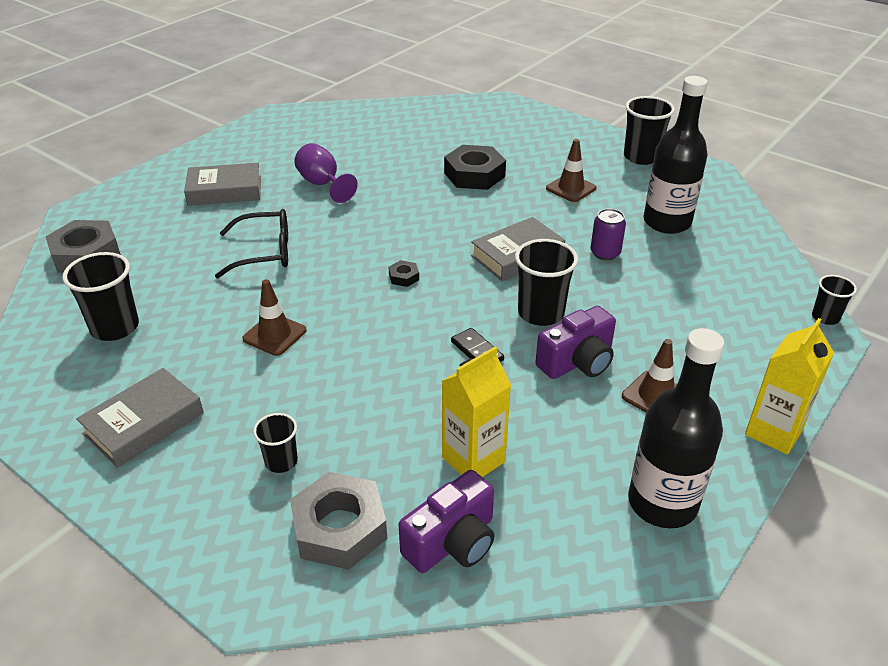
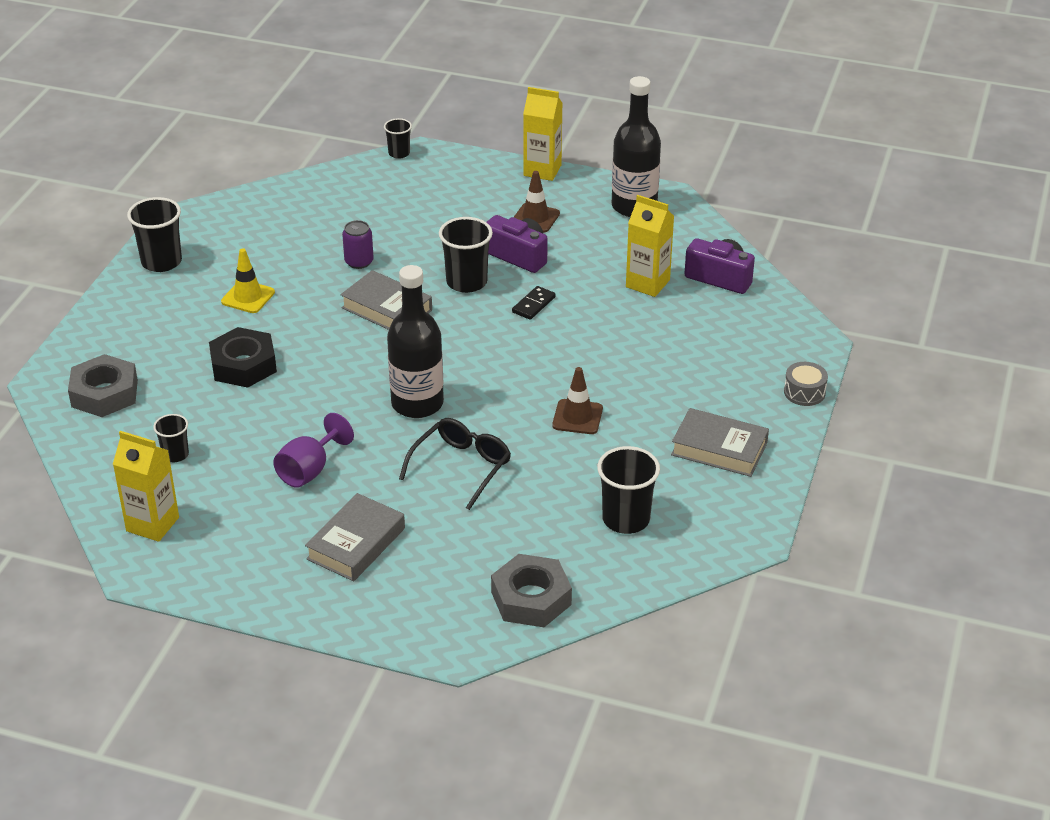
camera: 110 degrees left, 0 degrees up
grey book [184,163,261,205] -> grey book turned 60 degrees clockwise [305,493,405,581]
black glasses [215,209,288,278] -> black glasses turned 60 degrees clockwise [399,418,511,510]
black cup [253,413,298,473] -> black cup moved to [153,414,189,462]
grey nut [290,472,387,570] -> grey nut moved to [68,354,138,417]
black nut [389,260,419,287] -> none
brown traffic cone [546,139,597,202] -> yellow traffic cone [221,248,275,313]
black bottle [644,76,708,234] -> black bottle moved to [387,265,444,418]
none -> yellow carton [113,431,179,542]
none -> grey drum [784,362,828,406]

